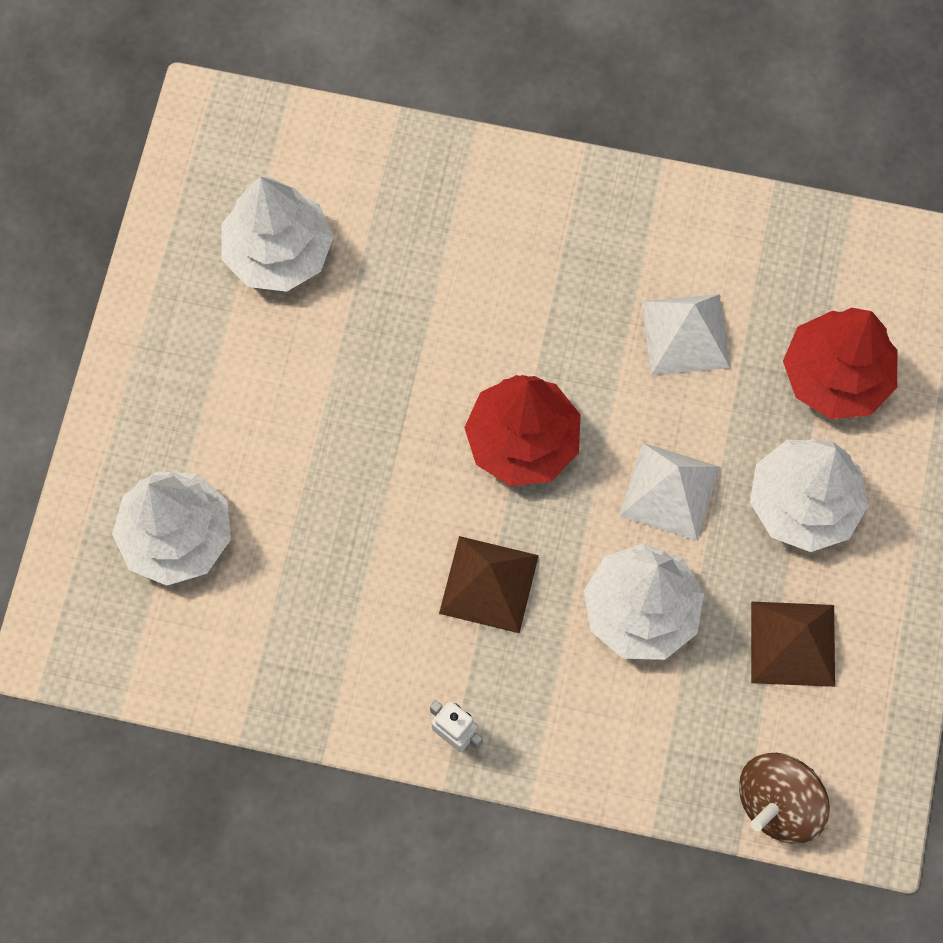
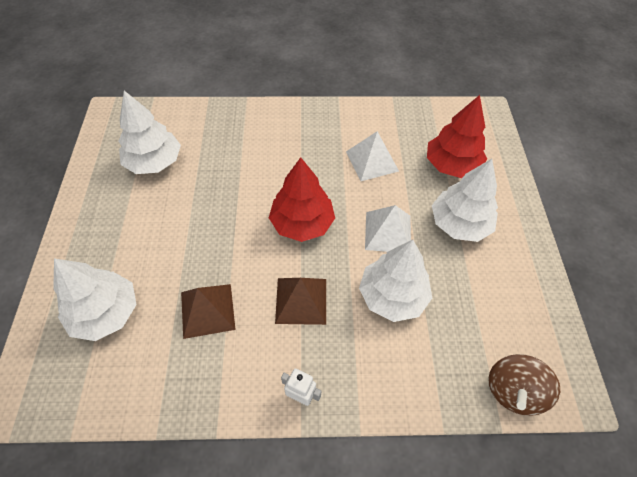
camera: 15 degrees left, 15 degrees down
brown pyramid [751,602,835,687] -> brown pyramid moved to [181,284,236,339]

